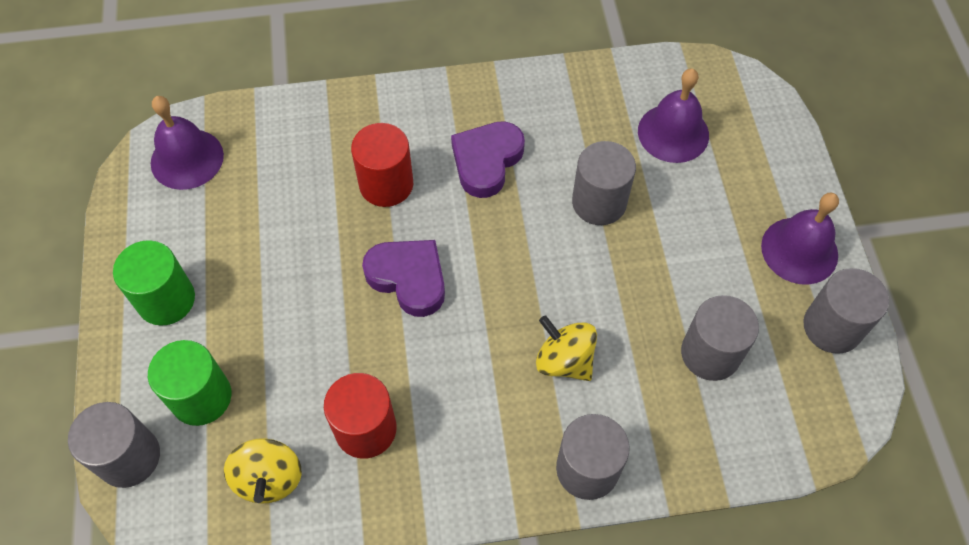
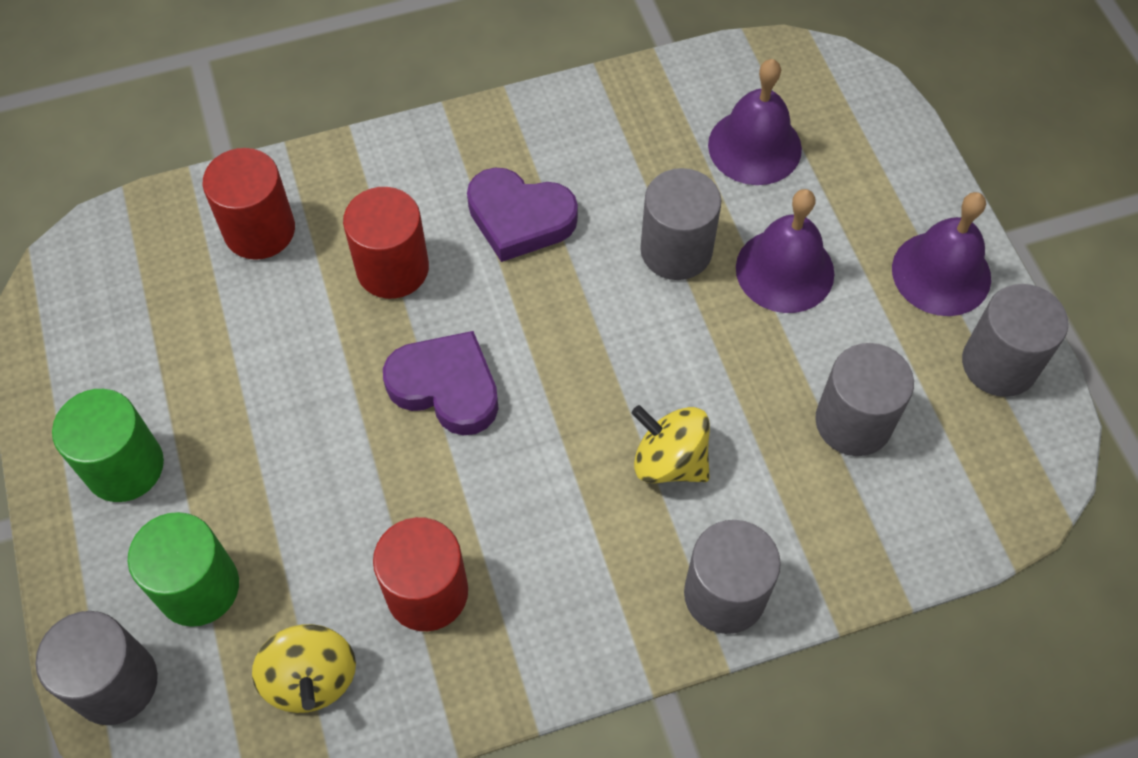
camera: 10 degrees left, 0 degrees up
purple bell [151,96,224,190] -> purple bell moved to [736,189,834,313]
purple heart [451,121,525,198] -> purple heart turned 90 degrees counterclockwise [467,167,578,262]
none -> red cylinder [203,148,295,260]

